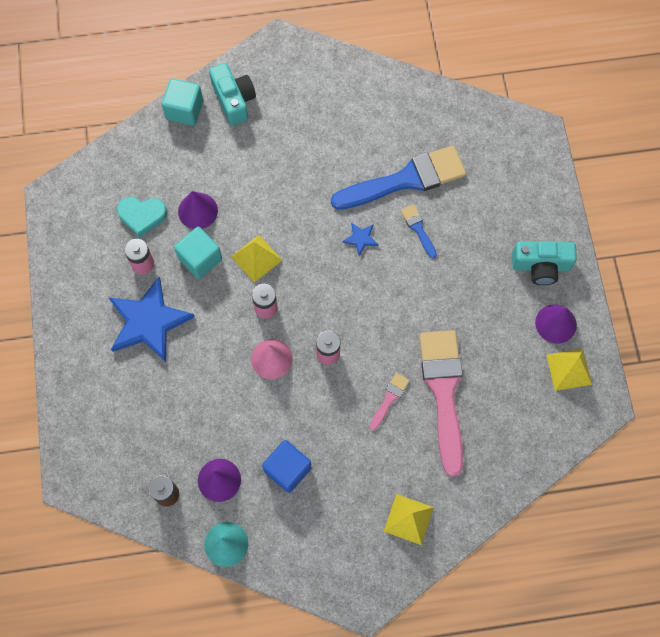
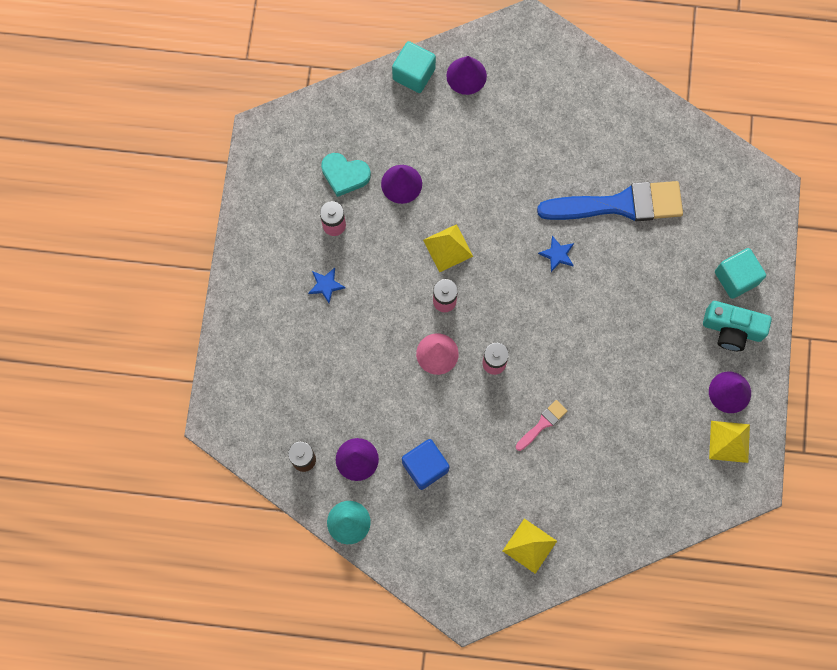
camera: 15 degrees right, 5 degrees up
blue star [108,277,195,362] -> blue star [308,268,346,303], size x0.42
turquoise cube [174,227,222,279] -> turquoise cube moved to [715,248,766,299]
turquoise camera [209,63,256,126] -> purple cone [446,56,487,95]
blue brush [401,204,437,258] -> none
pink brush [419,330,463,477] -> none

